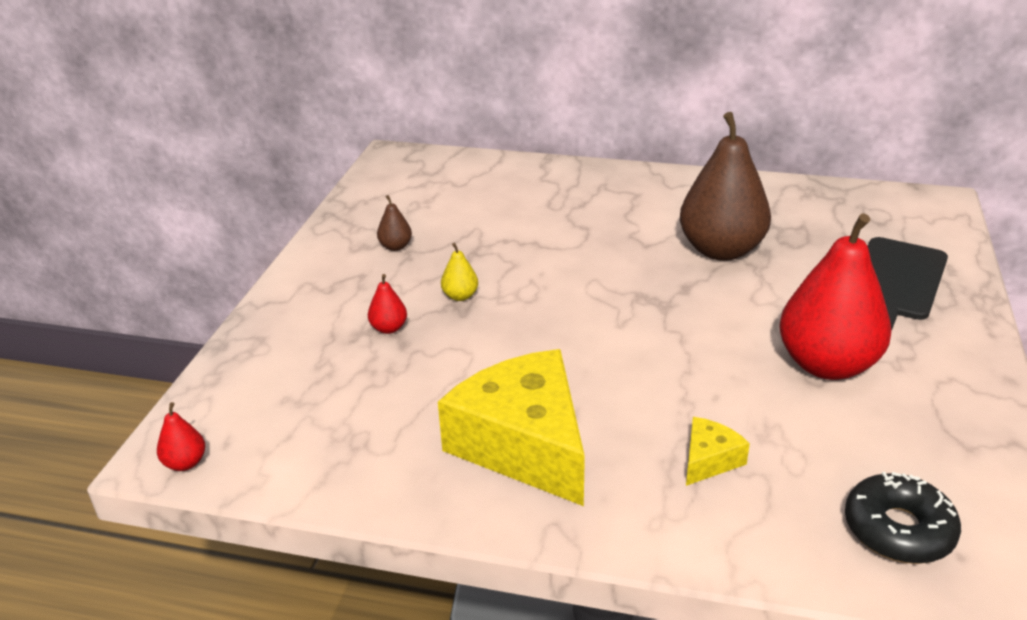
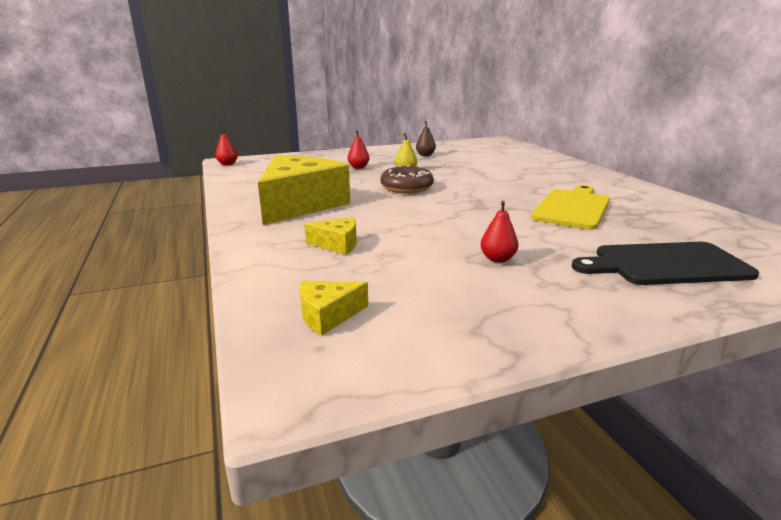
camera: 55 degrees right, 10 degrees down
brown pear [680,112,771,261] -> yellow cutting board [531,185,610,230]
red pear [779,214,891,380] -> red pear [480,201,518,263], size x0.40
black donut [845,472,961,564] -> yellow cheese [300,281,368,336]
none -> brown donut [380,165,434,193]

